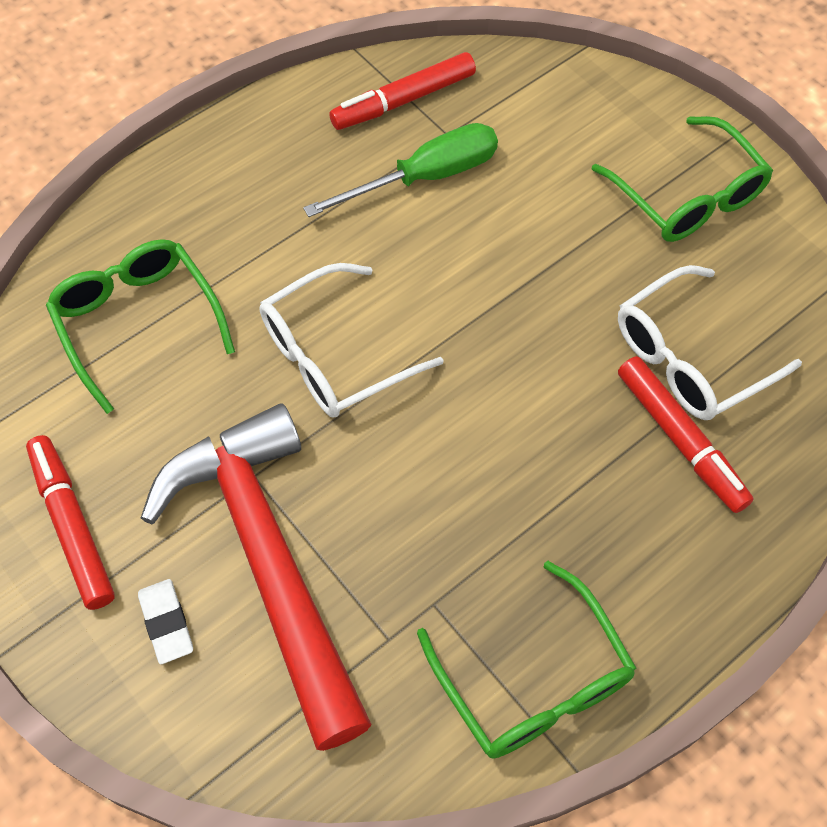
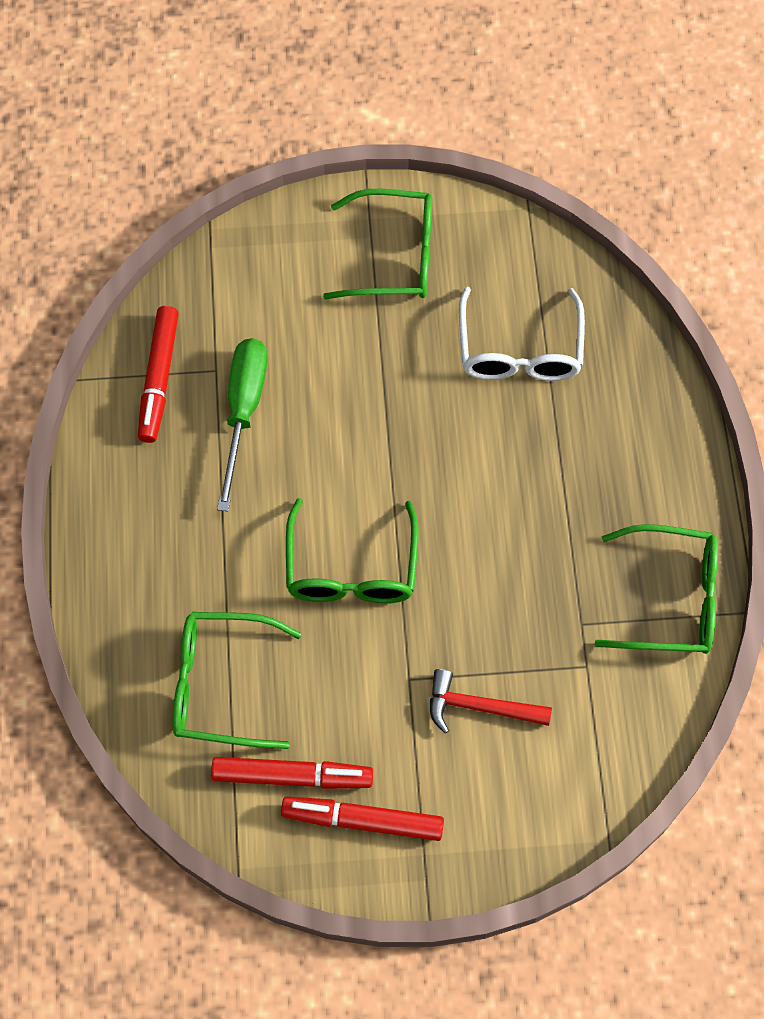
camera: 55 degrees left, 5 degrees up
white eraser [138,579,193,664] -> none
red hammer [141,403,372,751] -> red hammer [430,669,552,733], size x0.44
white glasses [260,263,443,418] -> green glasses [286,498,419,603]
red marker [618,356,754,513] -> red marker moved to [211,757,373,789]

